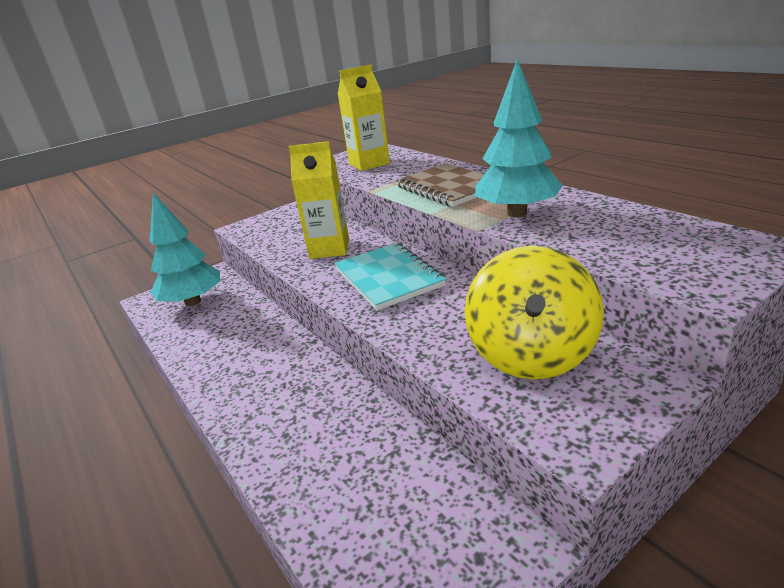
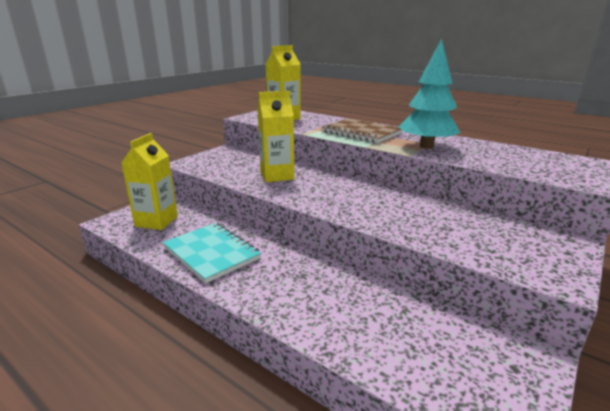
camera: 20 degrees left, 5 degrees down
turquoise tree [150,192,220,306] -> yellow carton [121,133,178,230]
turquoise notebook [334,243,446,311] -> turquoise notebook moved to [163,223,261,283]
yellow spinning top [465,246,604,380] -> none

